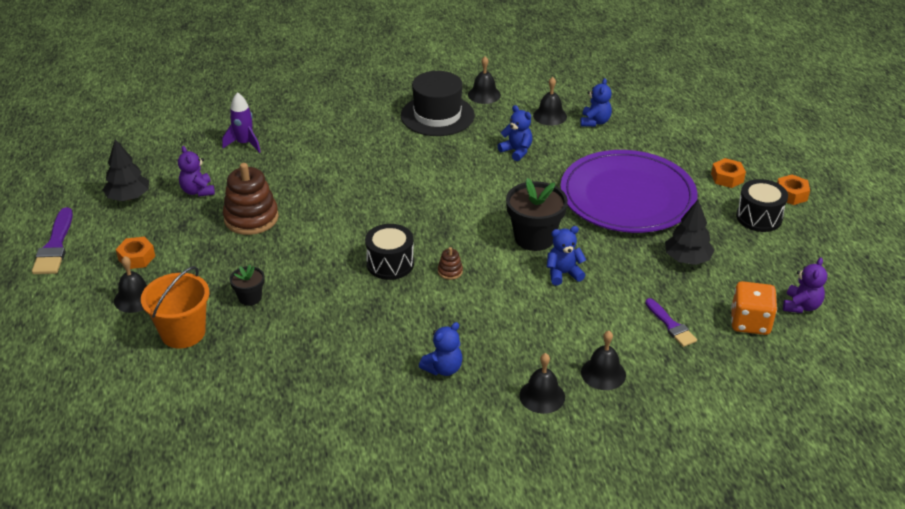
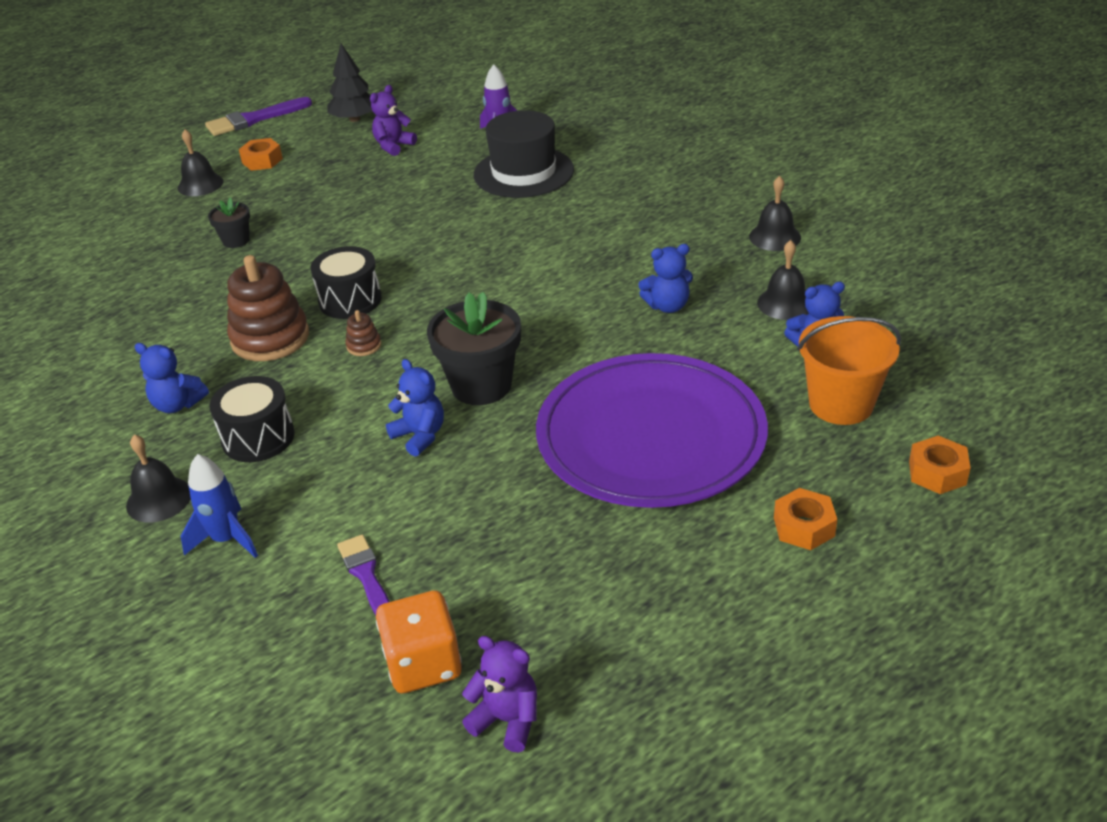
camera: 65 degrees right, 0 degrees up
orange bucket [141,266,209,348] -> orange bucket moved to [797,316,901,425]
brown stacking toy [223,163,279,235] -> brown stacking toy moved to [227,255,309,361]
black hat [401,71,475,136] -> black hat moved to [474,110,574,198]
blue teddy bear [497,105,532,161] -> blue teddy bear turned 60 degrees clockwise [639,244,693,313]
black bell [581,331,626,390] -> blue rocket [181,454,258,558]
purple brush [645,298,697,347] -> purple brush turned 120 degrees clockwise [337,535,390,615]
black tree [665,200,714,265] -> none
black drum [736,179,788,232] -> black drum moved to [209,376,295,462]
orange nut [777,174,810,205] -> orange nut moved to [909,436,970,494]
purple teddy bear [783,257,827,313] -> purple teddy bear turned 150 degrees counterclockwise [462,636,537,753]

